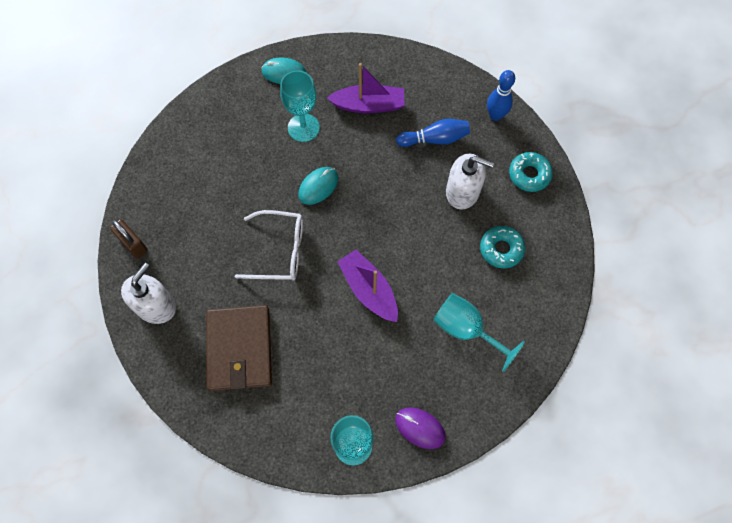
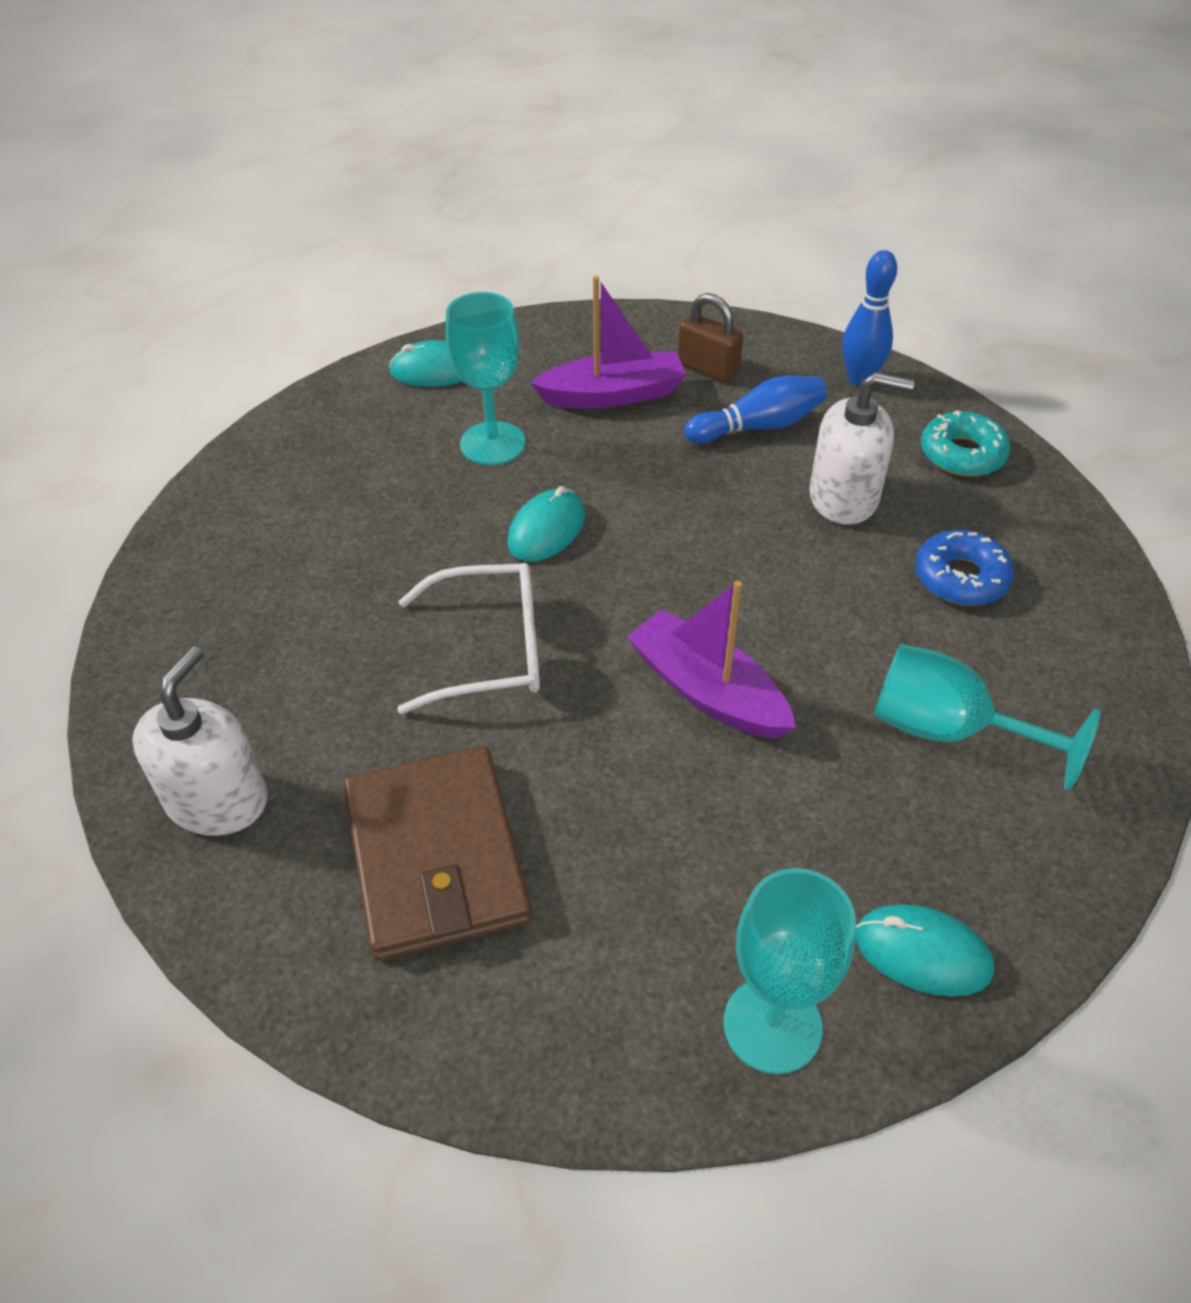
camera: 10 degrees left, 20 degrees down
brown padlock [110,219,148,259] -> brown padlock moved to [678,293,744,382]
purple mouse [395,407,446,449] -> turquoise mouse [855,904,994,997]
turquoise donut [480,226,525,268] -> blue donut [915,530,1014,606]

